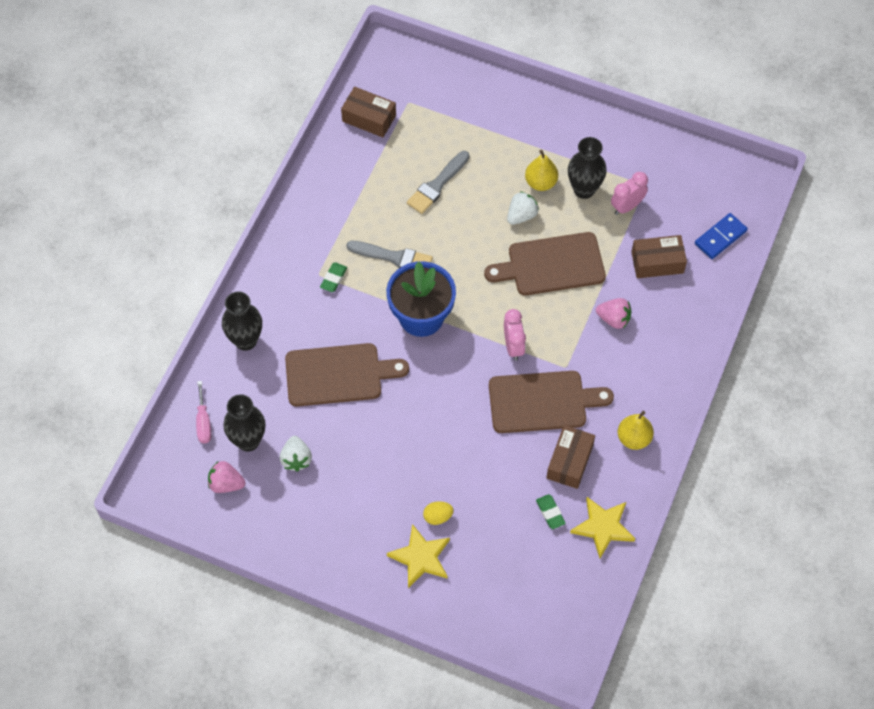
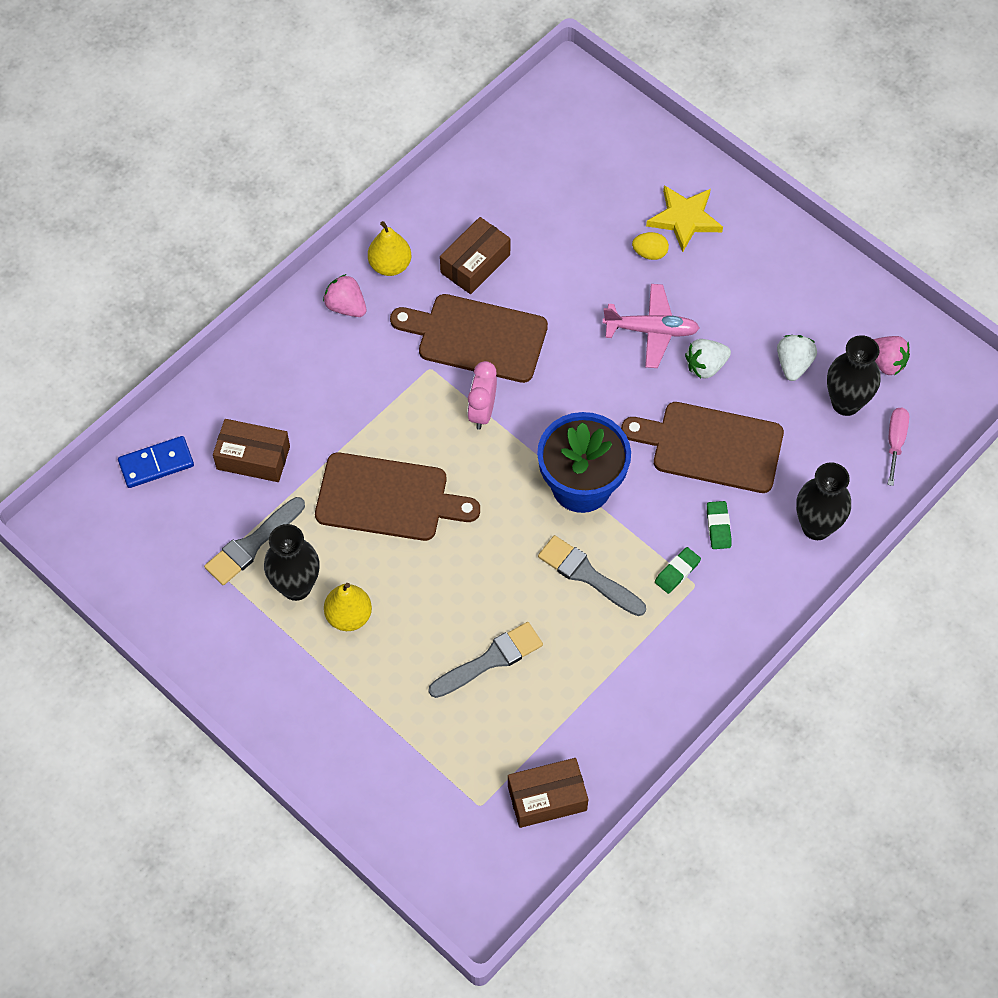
camera: 160 degrees left, 0 degrees up
brown box [341,87,396,137] -> brown box turned 60 degrees counterclockwise [508,758,588,828]
white strawberry [507,191,539,225] -> white strawberry moved to [685,339,731,379]
green eraser [536,494,566,529] -> green eraser moved to [707,501,731,549]
yellow star [570,497,635,558] -> none
pink strawberry [596,298,631,329] -> pink strawberry moved to [323,274,366,317]
pink clock [611,172,648,215] -> grey brush [204,497,305,585]
none -> pink plane [603,284,700,368]

